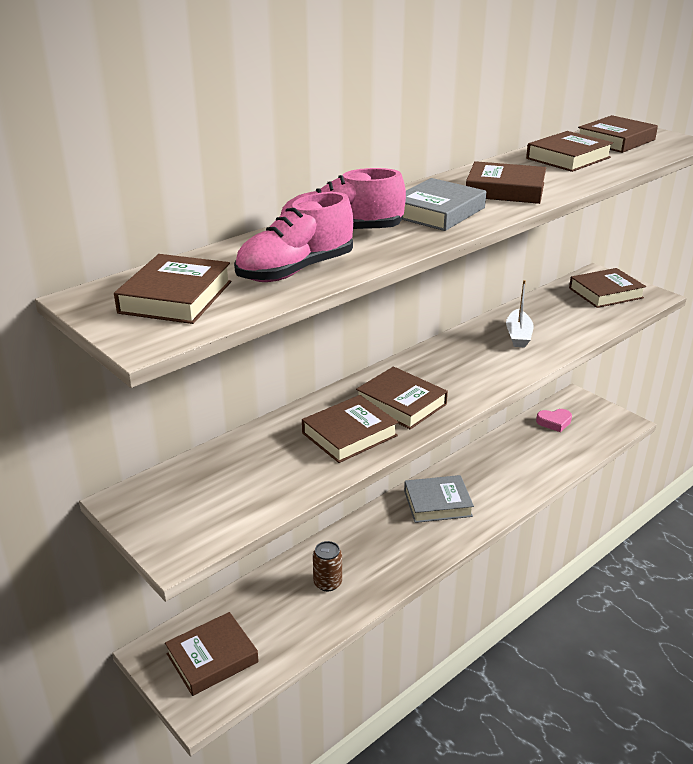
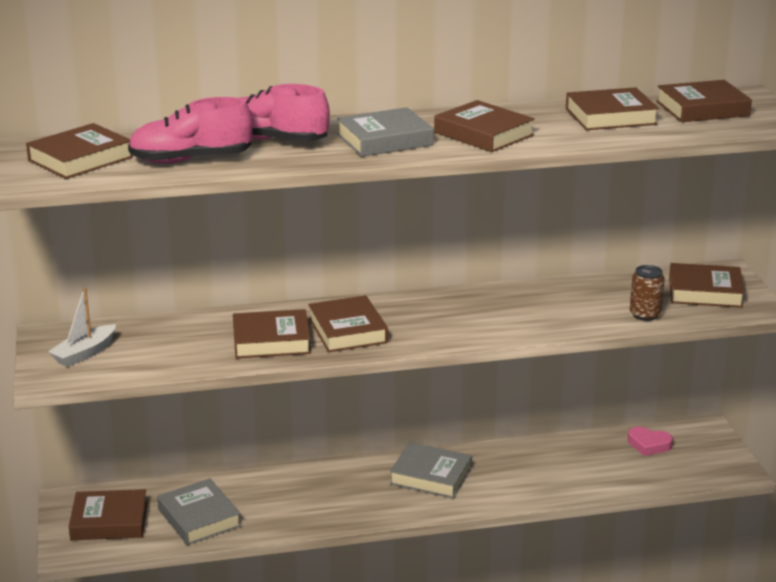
camera: 30 degrees right, 5 degrees down
brown can [313,541,342,591] -> brown can moved to [630,265,665,321]
white boat [506,280,533,348] -> white boat moved to [48,287,116,367]
none -> grey book [157,478,241,545]

